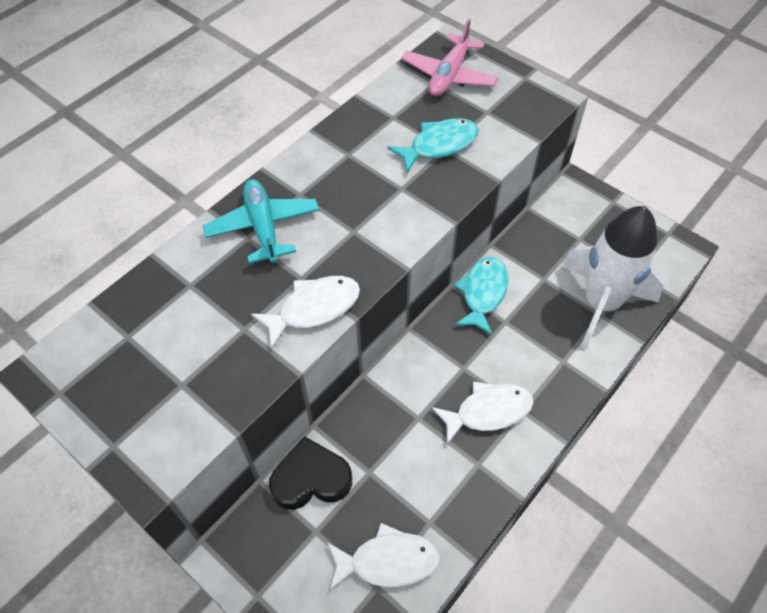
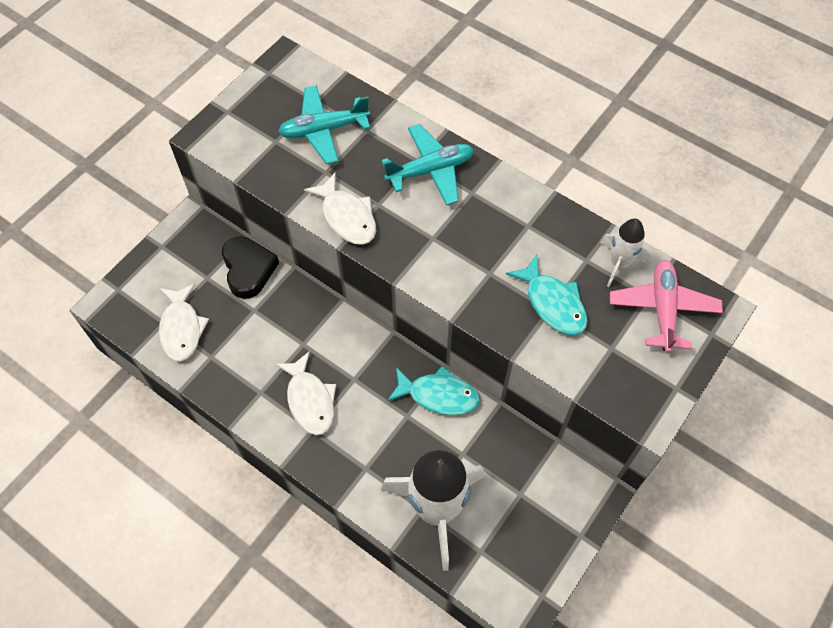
camera: 85 degrees right, 5 degrees up
pink plane [402,18,499,96] -> pink plane turned 75 degrees clockwise [610,260,723,353]
none -> turquoise plane [278,85,370,164]
none -> white rocket [600,219,652,287]

